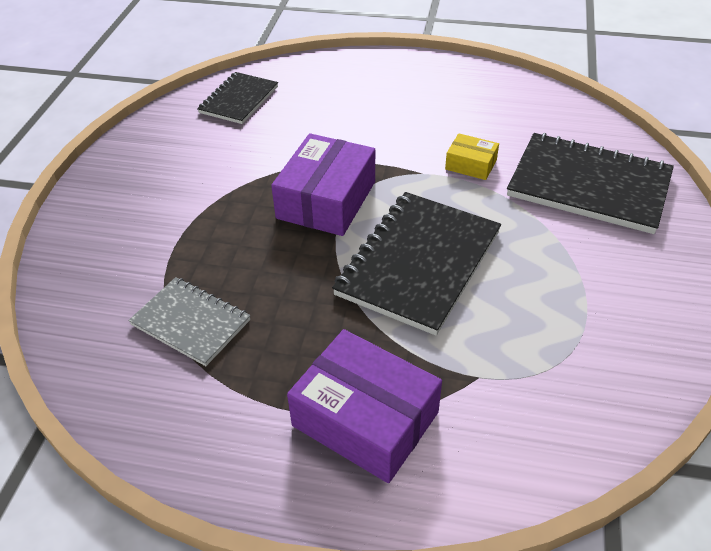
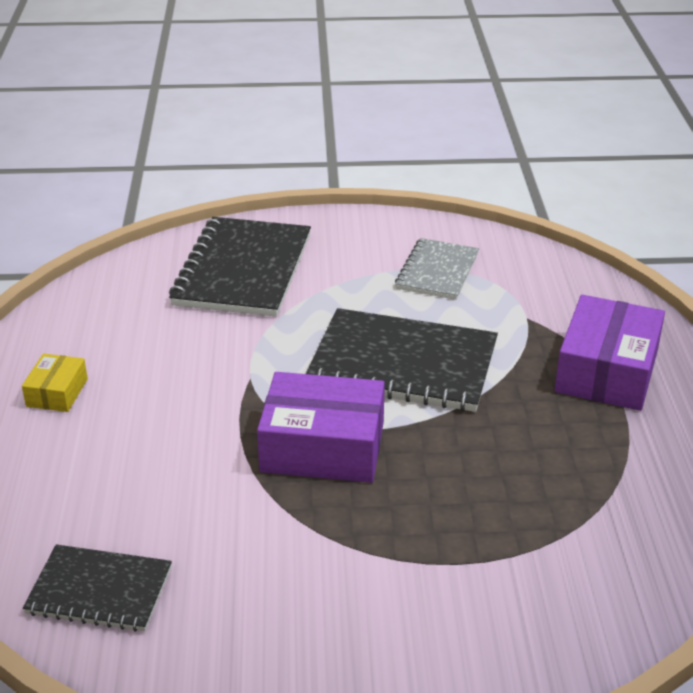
camera: 105 degrees left, 10 degrees down
grey notebook [128,277,250,366] -> grey notebook moved to [395,238,479,300]
yellow box [445,133,499,180] -> yellow box moved to [22,354,88,412]

